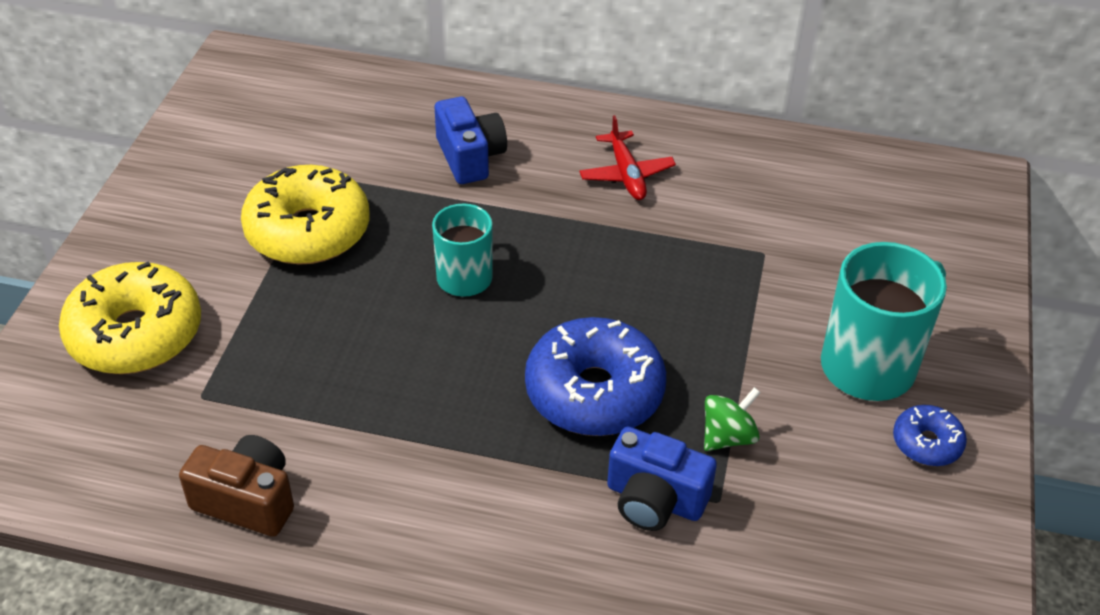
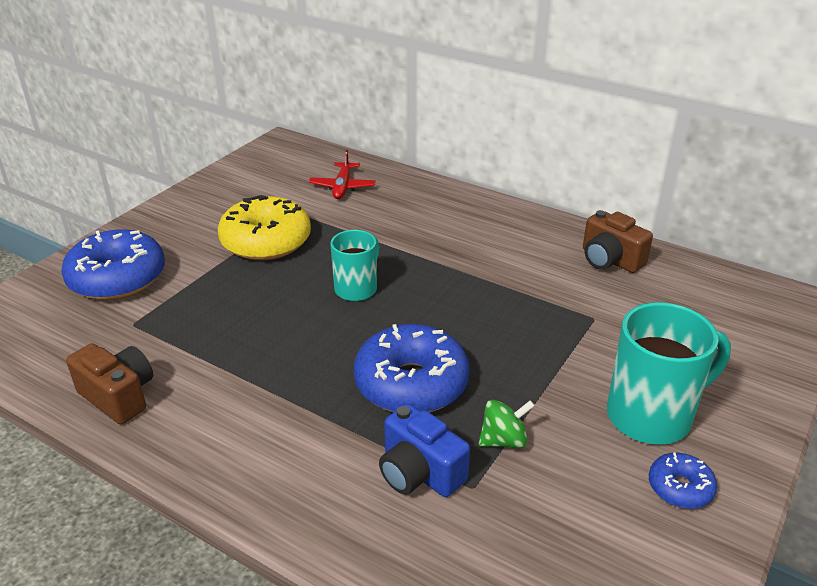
camera: 20 degrees right, 10 degrees down
yellow donut [59,261,201,374] -> blue donut [61,229,165,300]
blue camera [435,97,507,184] -> none
red plane [579,115,676,200] -> red plane moved to [309,150,376,199]
none -> brown camera [583,210,653,273]

